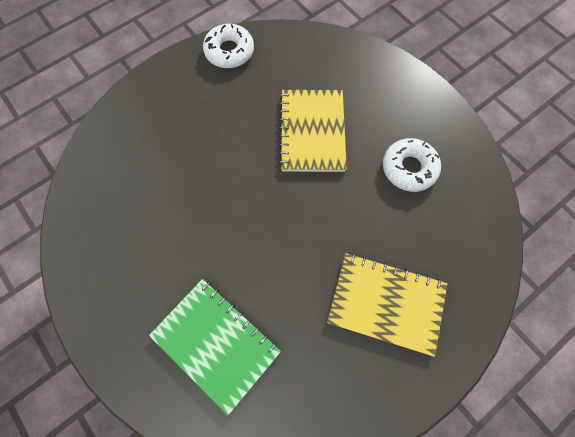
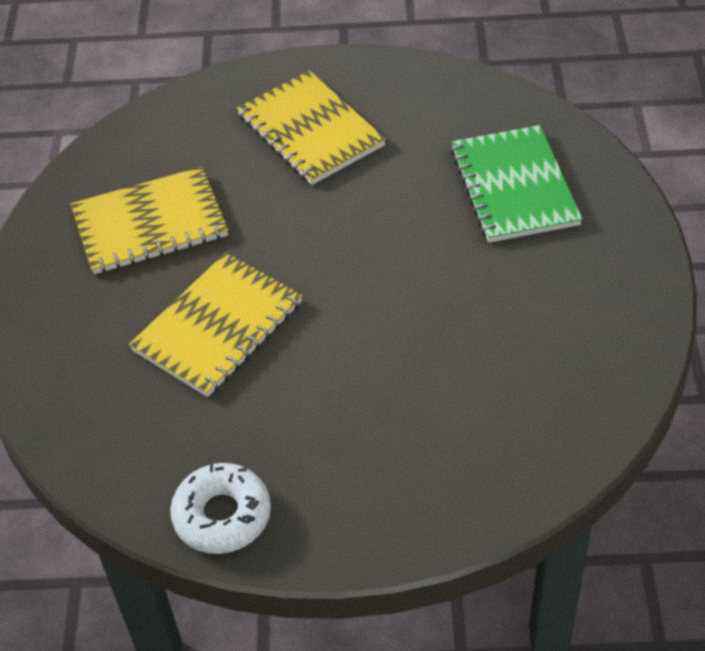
camera: 140 degrees left, 20 degrees down
white donut [383,138,441,192] -> yellow notebook [71,167,228,274]

